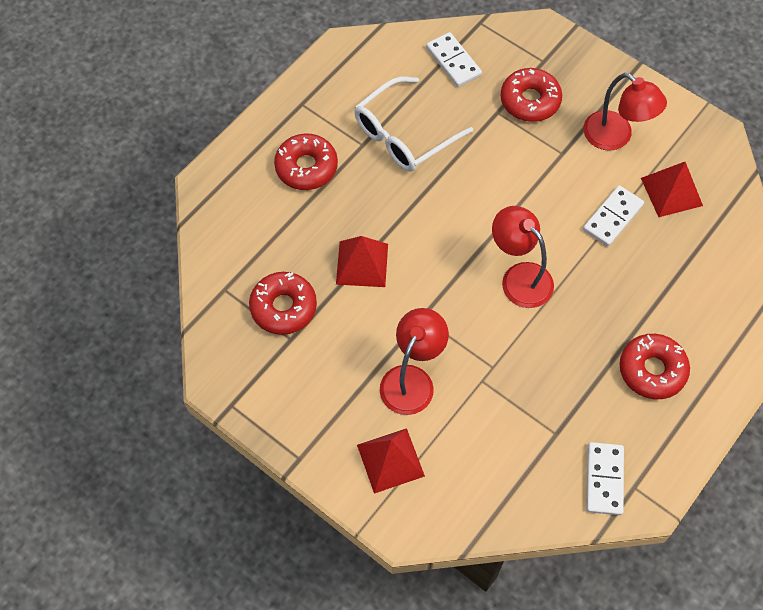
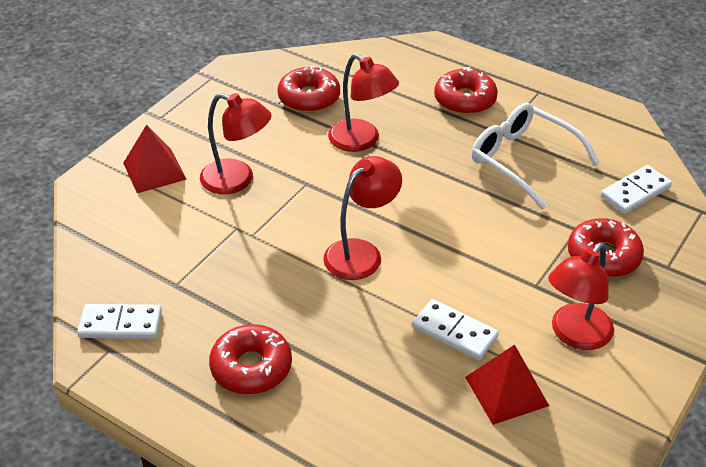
camera: 85 degrees right, 20 degrees down
red pyramid [336,236,388,287] -> red lamp [328,54,399,152]

